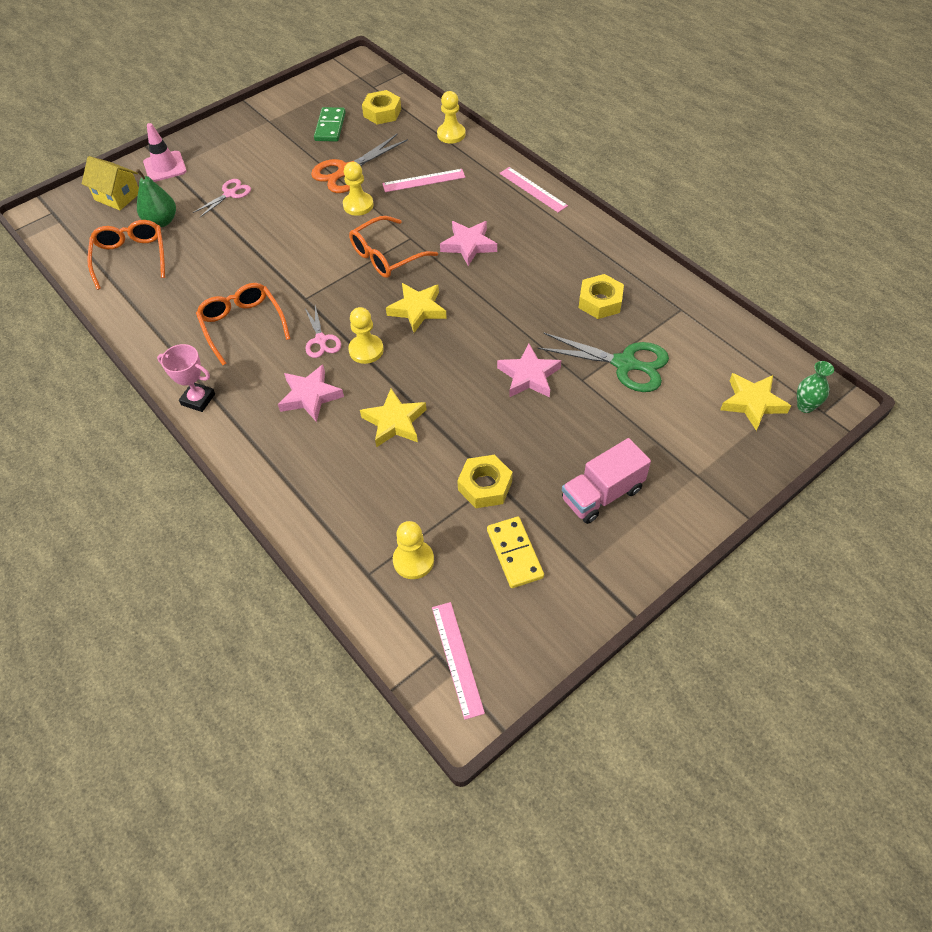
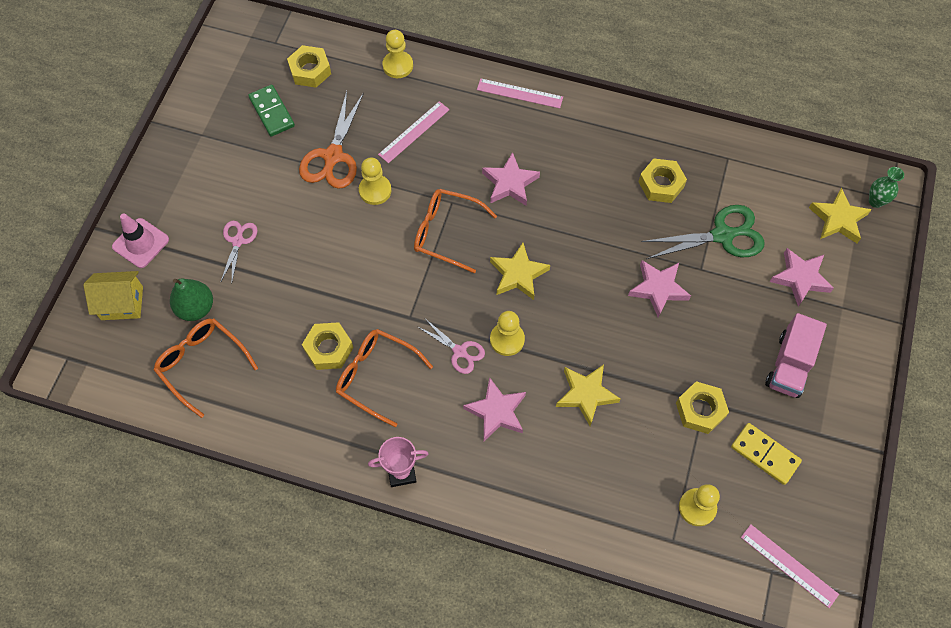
camera: 35 degrees left, 10 degrees up
orange glasses [349,216,438,278] -> orange glasses turned 90 degrees clockwise [414,189,497,273]
none -> yellow nut [302,322,354,370]
none -> pink star [770,248,834,306]

